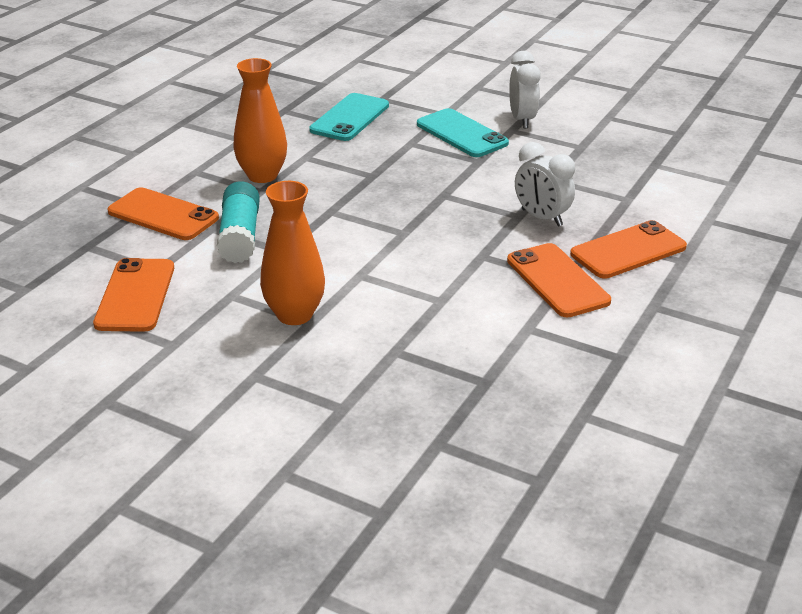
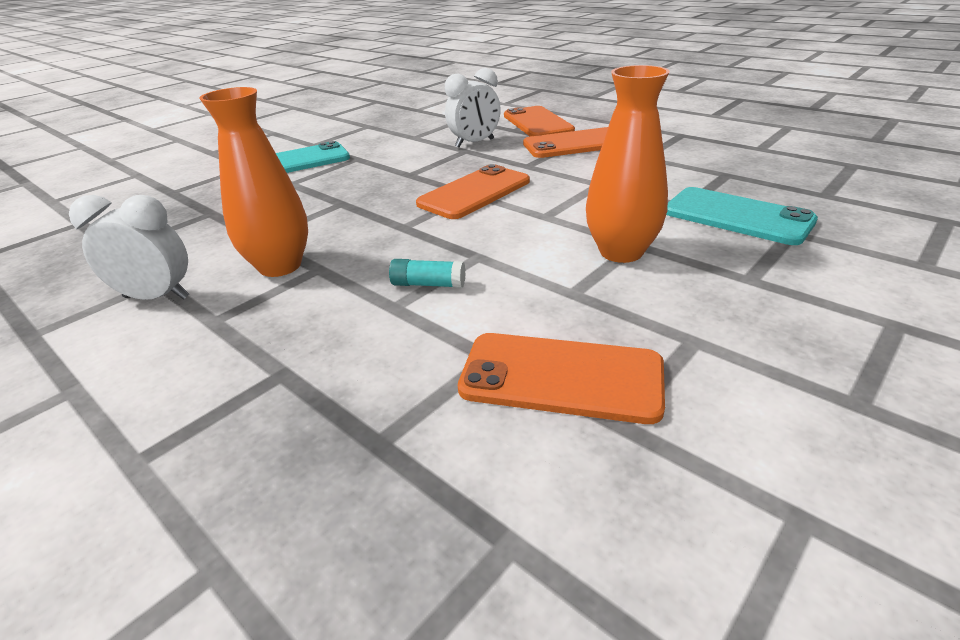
camera: 75 degrees left, 0 degrees up
orange phone [108,187,219,240] -> orange phone moved to [416,164,530,219]
turquoise glue stick [217,181,260,263] -> turquoise glue stick [389,259,466,288], size x0.52
turquoise phone [309,93,389,141] -> turquoise phone moved to [666,187,818,245]
white clock [509,51,541,128] -> white clock moved to [69,195,189,300]

